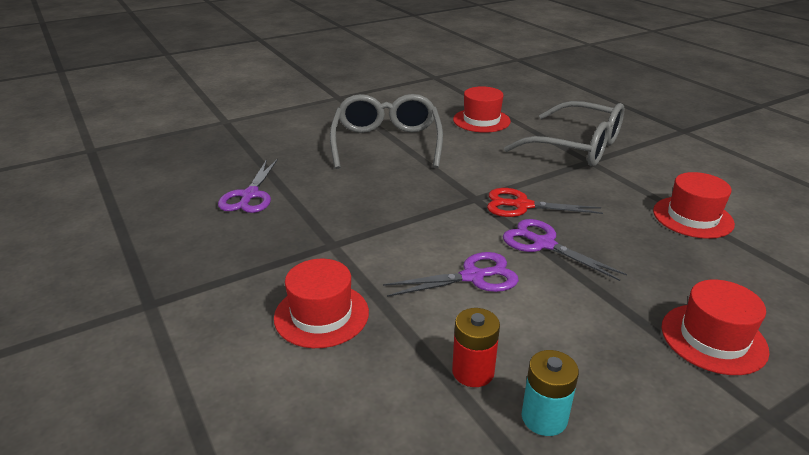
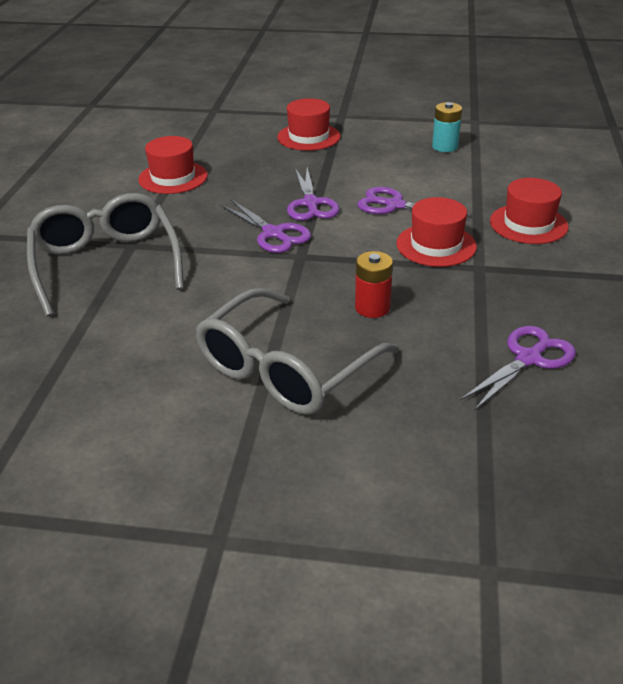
camera: 140 degrees left, 5 degrees up
red battery [452,308,500,387] -> red battery moved to [355,251,393,318]
red hat [453,86,511,133] -> red hat moved to [396,197,477,267]
red scissors [487,188,603,217] -> purple scissors [221,200,311,253]

